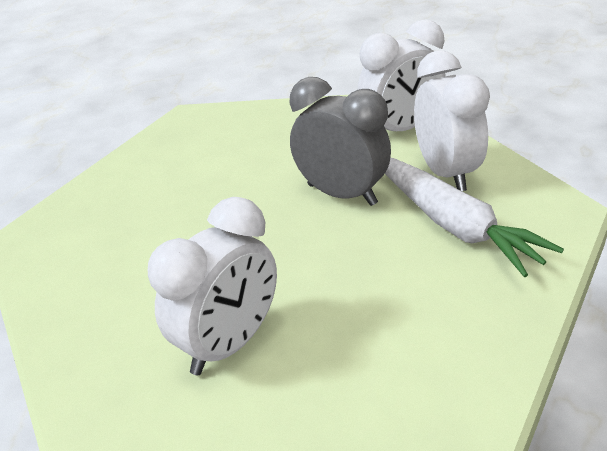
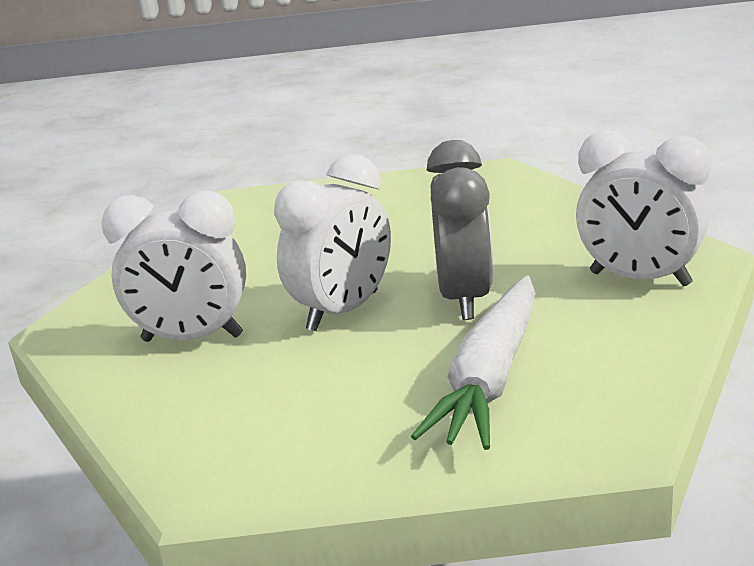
camera: 55 degrees right, 10 degrees down
white clock [414,50,490,191] -> white clock moved to [274,154,391,331]

